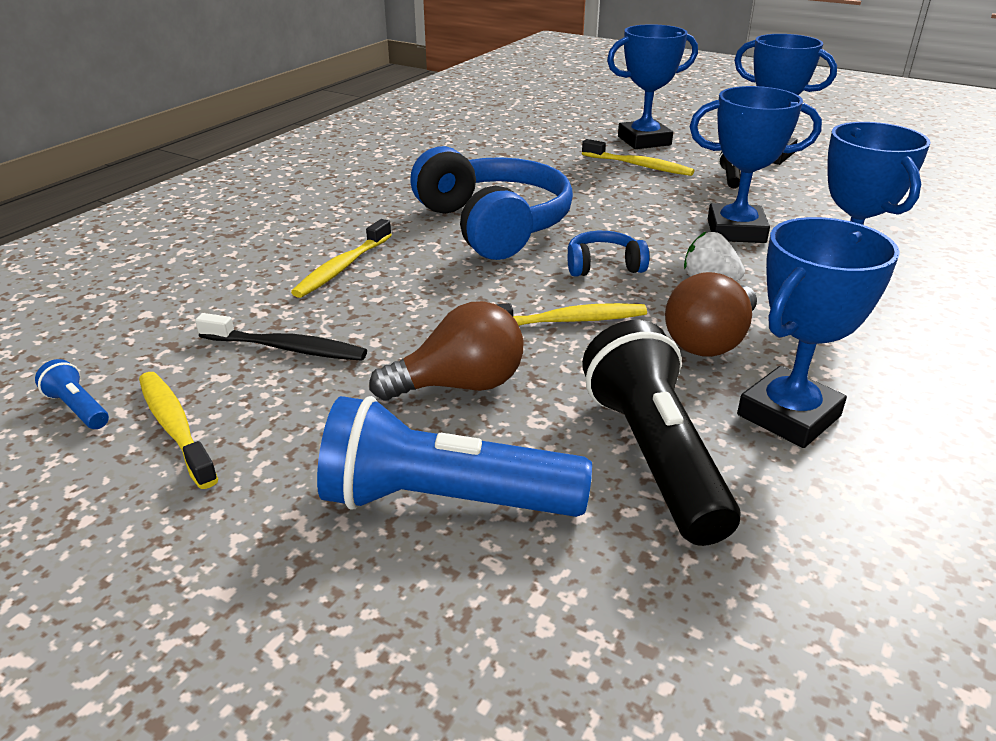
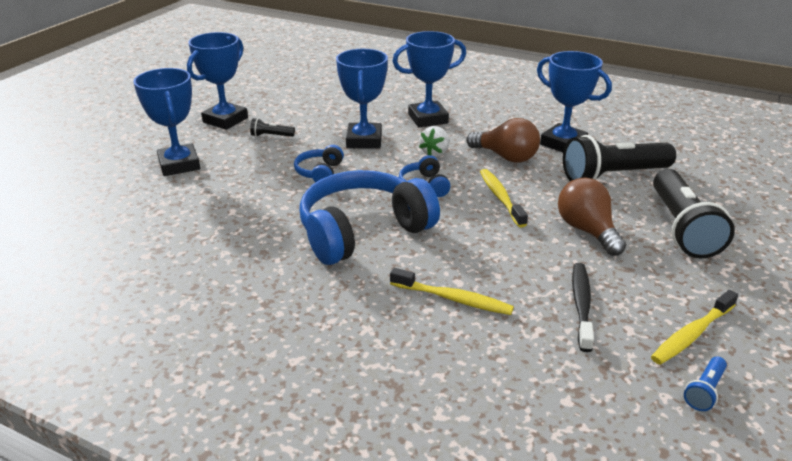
camera: 95 degrees left, 0 degrees up
blue flashlight [317,396,592,517] -> black flashlight [653,169,735,258]
yellow toothbrush [582,139,694,176] -> none
none -> blue headphones [294,145,344,182]

